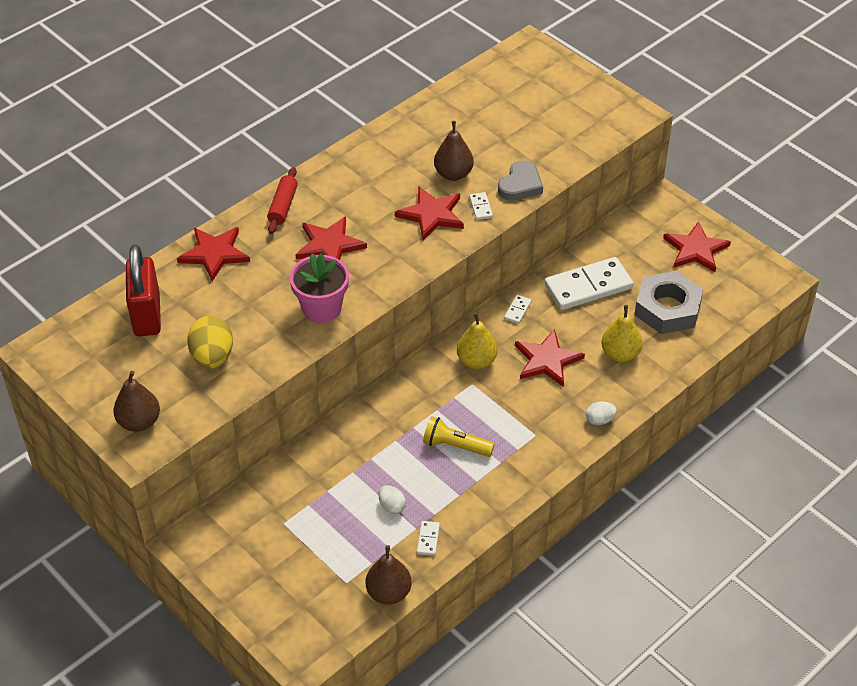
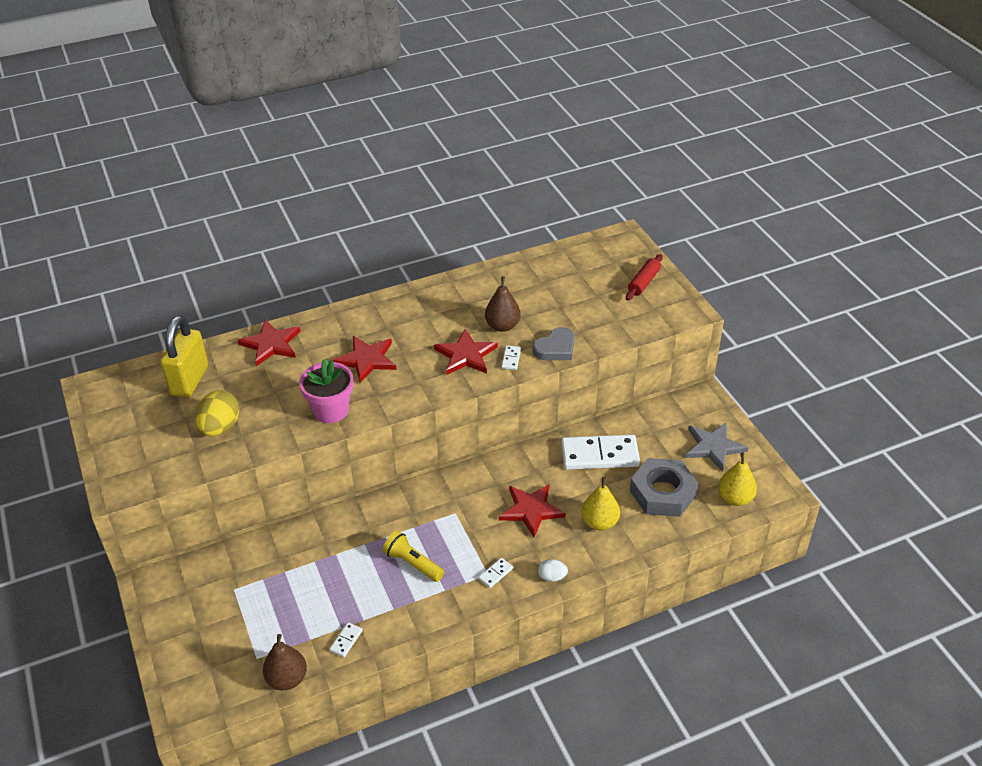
camera: 20 degrees right, 5 degrees down
brown pear [113,371,160,432] -> none
red padlock [126,245,161,336] -> yellow padlock [160,315,208,398]
red rolling pin [267,167,298,234] -> red rolling pin moved to [626,254,663,300]
white egg [379,485,406,514] -> none
yellow pear [457,312,498,369] -> yellow pear moved to [718,452,757,506]
white domino [504,295,532,324] -> white domino moved to [478,558,513,588]
red star [663,221,731,272] -> grey star [686,422,748,472]

